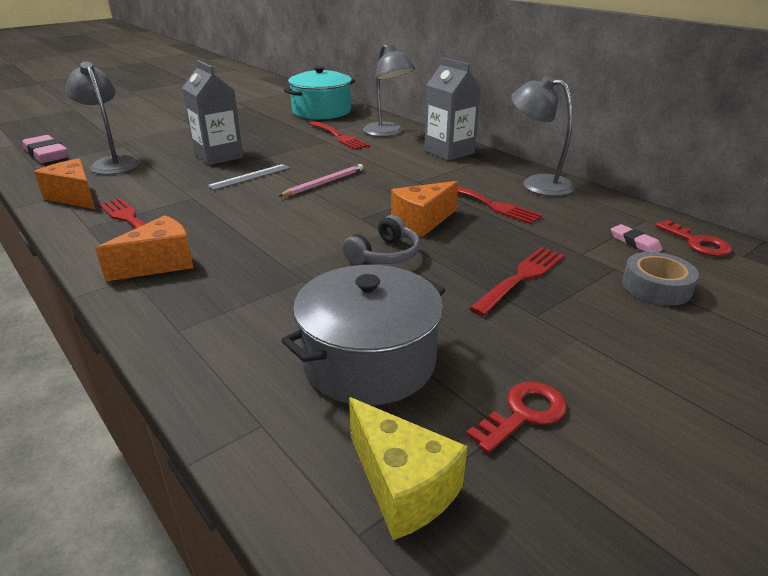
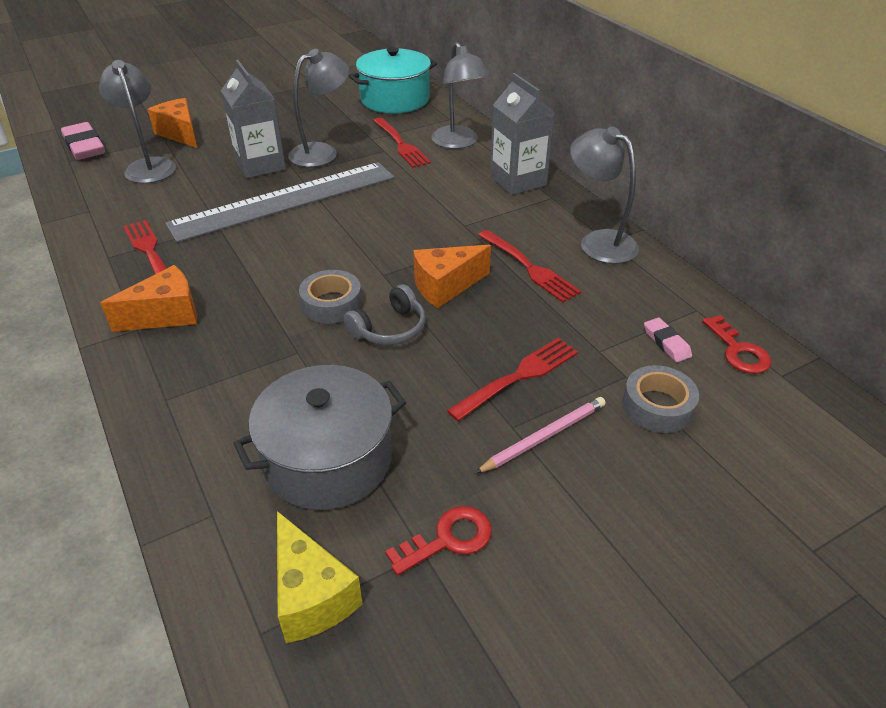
camera: 10 degrees right, 10 degrees up
orange cheese [34,159,95,209] -> orange cheese moved to [148,98,197,148]
grey ruler [207,164,290,190] -> grey ruler [166,162,394,242], size x2.41
pink pencil [279,164,363,196] -> pink pencil moved to [475,397,606,474]
none -> grey lamp [288,49,349,167]
none -> grey tape [299,270,362,324]

